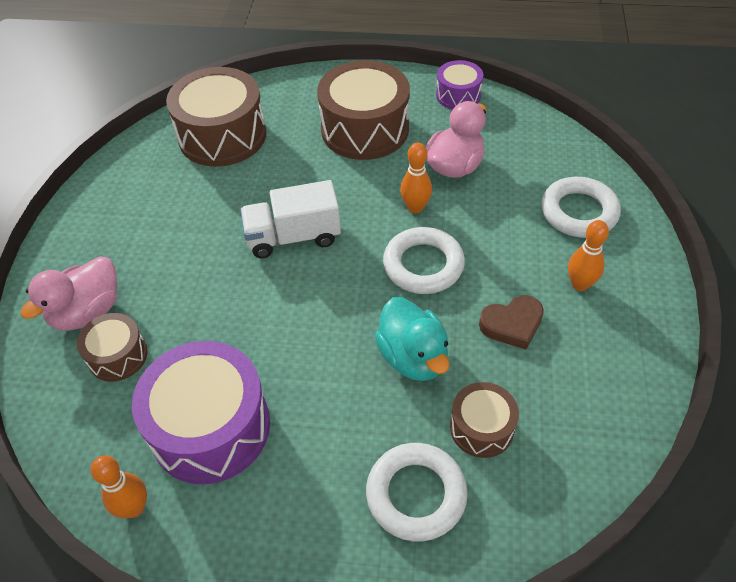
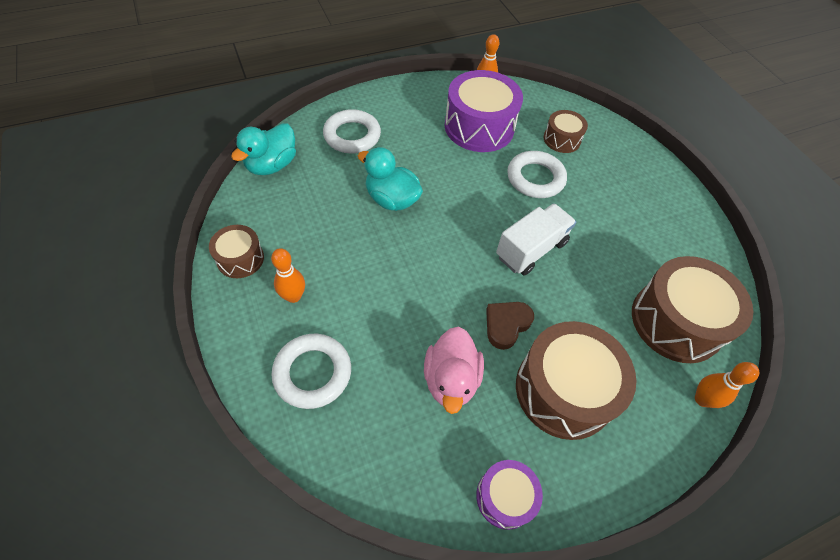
camera: 145 degrees right, 5 degrees up
pink duck [20,256,117,331] -> none
white ring [383,227,465,294] -> white ring moved to [507,151,567,198]
orange bowling pin [400,142,432,213] -> orange bowling pin moved to [695,362,759,408]
brown drum [450,382,519,458] -> brown drum moved to [209,225,264,278]
brown heart [479,295,544,349] -> brown heart moved to [486,302,534,350]
none -> turquoise duck [231,123,296,175]

